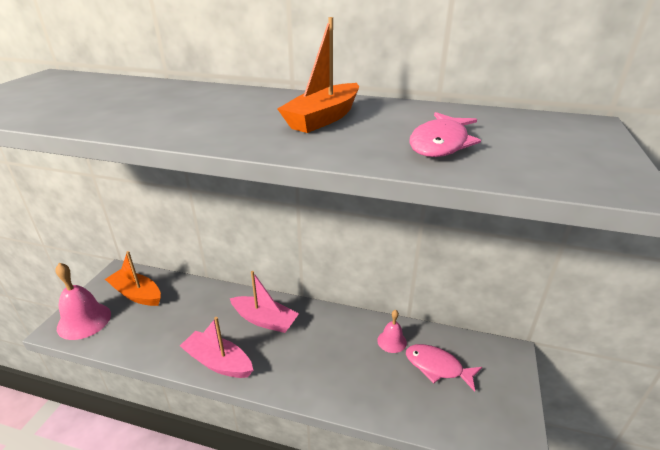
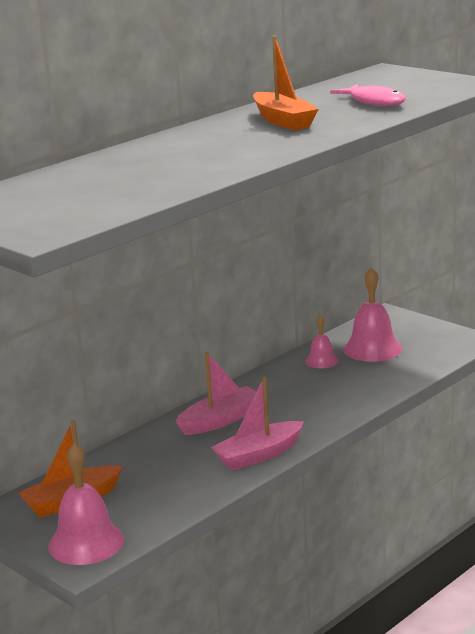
camera: 60 degrees left, 10 degrees down
pink fish [406,344,482,392] -> pink bell [343,267,402,362]

